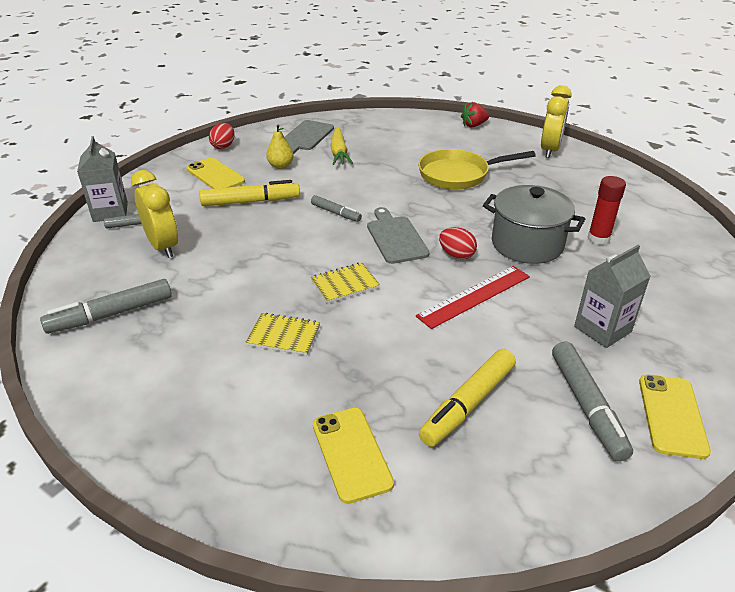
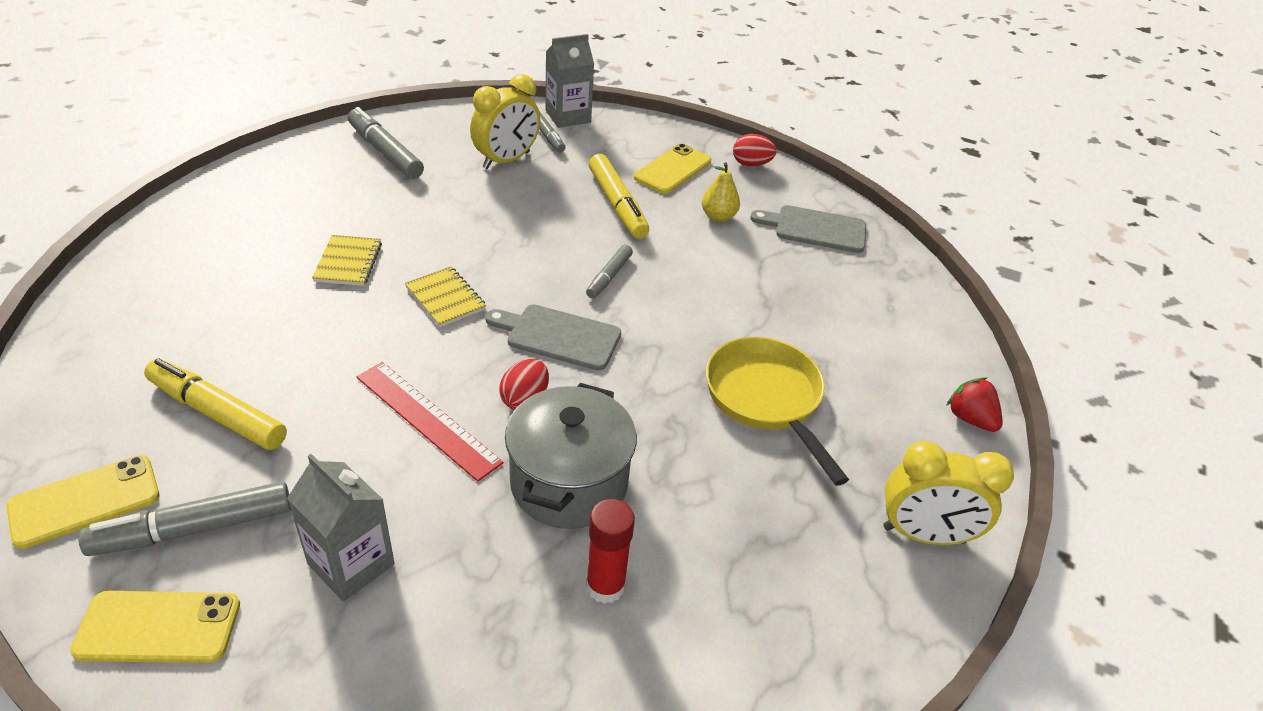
camera: 75 degrees right, 5 degrees up
yellow phone [313,408,394,504] -> yellow phone moved to [6,455,159,549]
yellow carrot [330,127,353,165] -> none
grey cutting board [367,207,430,264] -> grey cutting board turned 135 degrees counterclockwise [485,305,621,371]

